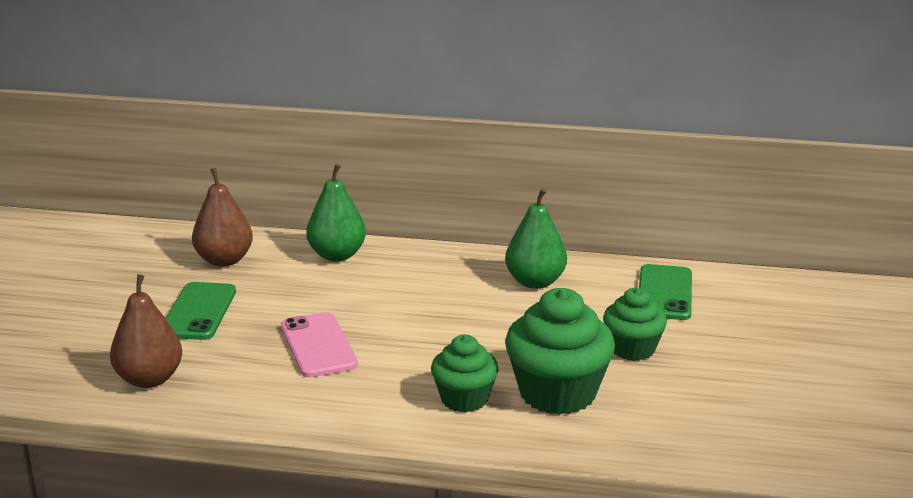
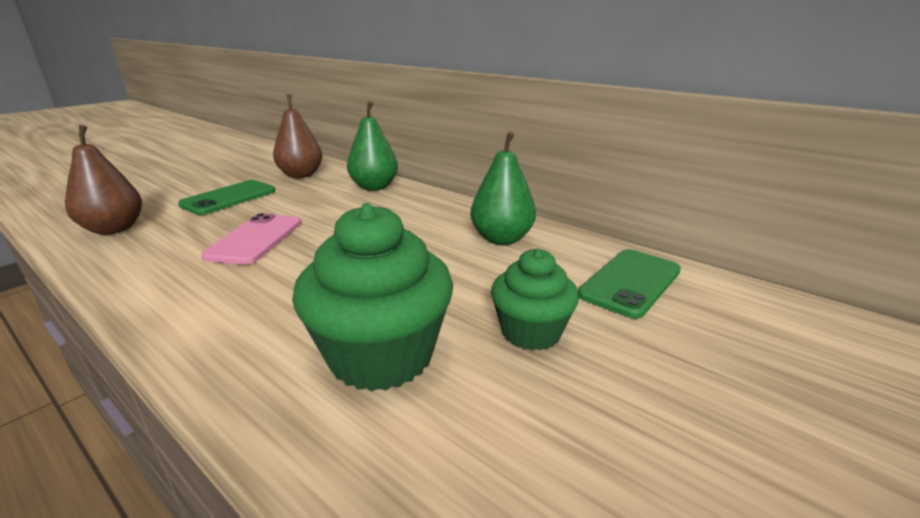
camera: 30 degrees right, 0 degrees up
green cupcake [431,335,498,412] -> none

